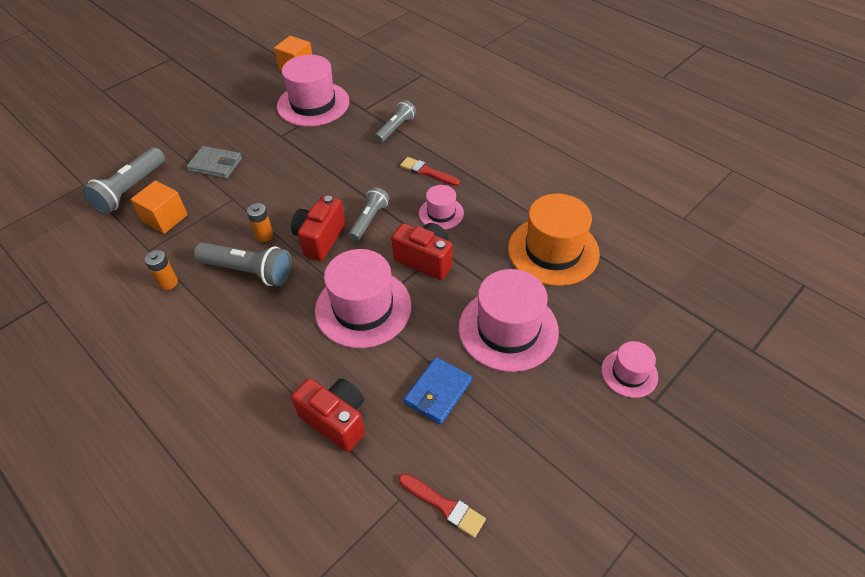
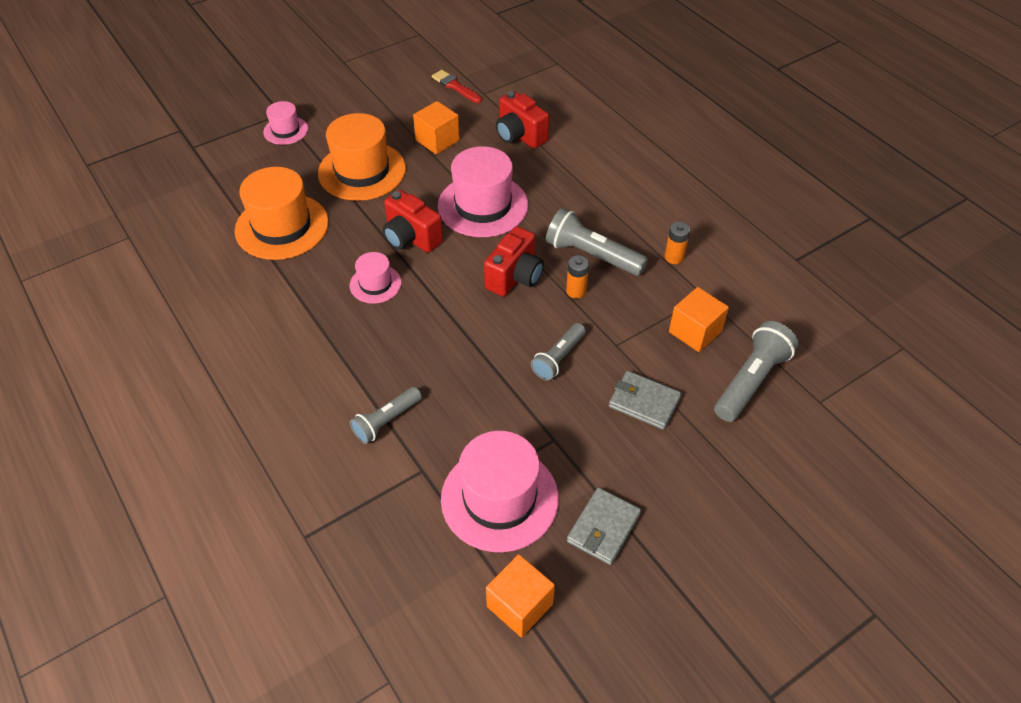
camera: 170 degrees left, 0 degrees up
grey flashlight [349,187,390,241] -> grey flashlight moved to [531,323,586,380]
red brush [400,157,460,186] -> none
blue wallet [404,357,472,424] -> orange cube [413,101,460,154]
pink hat [459,269,559,372] -> orange hat [318,113,406,201]
none -> grey wallet [567,488,641,565]

